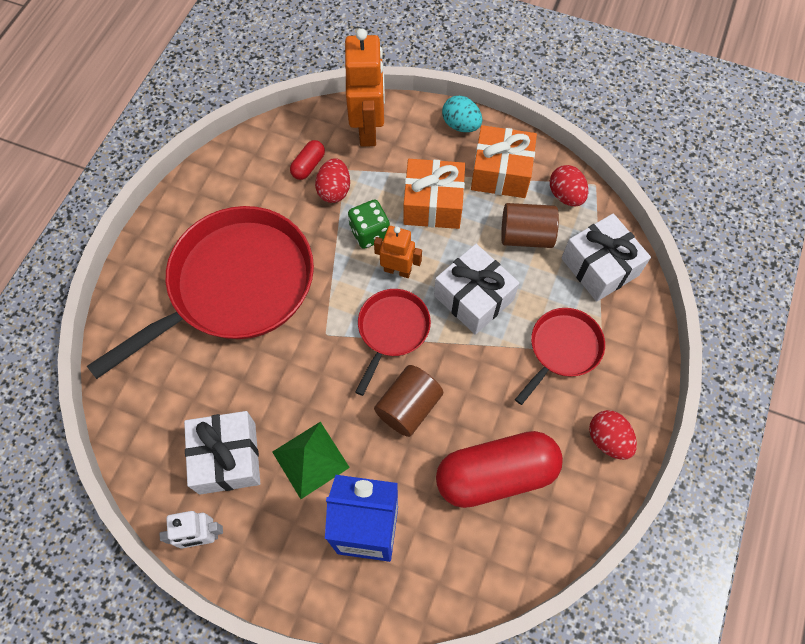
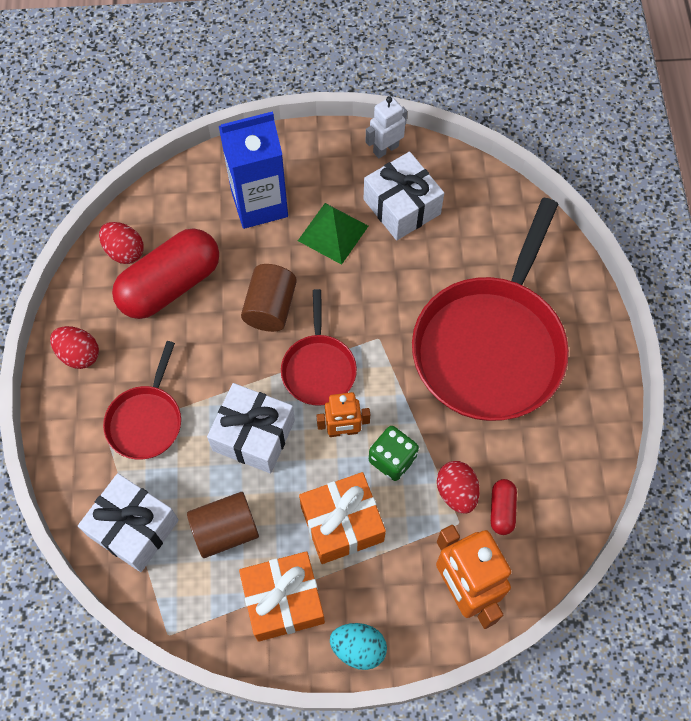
camera: 155 degrees right, 0 degrees up
red egg [550,165,588,206] -> red egg moved to [99,222,144,264]

